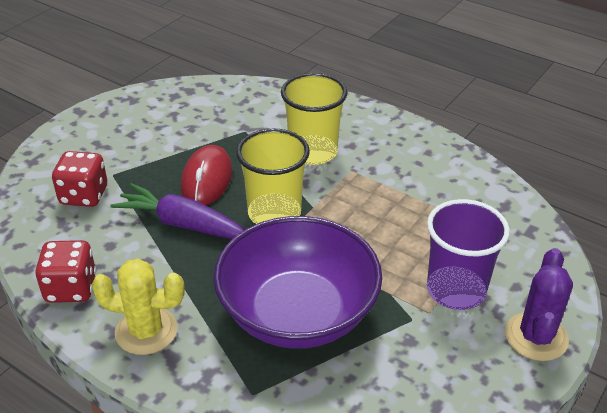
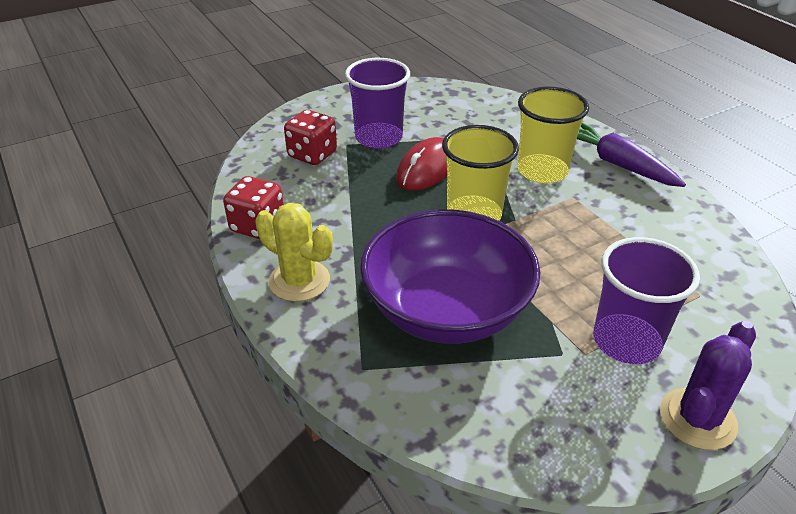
camera: 25 degrees right, 0 degrees up
purple carrot [110,183,245,239] -> purple carrot moved to [577,122,686,187]
none -> purple cup [345,58,410,149]

